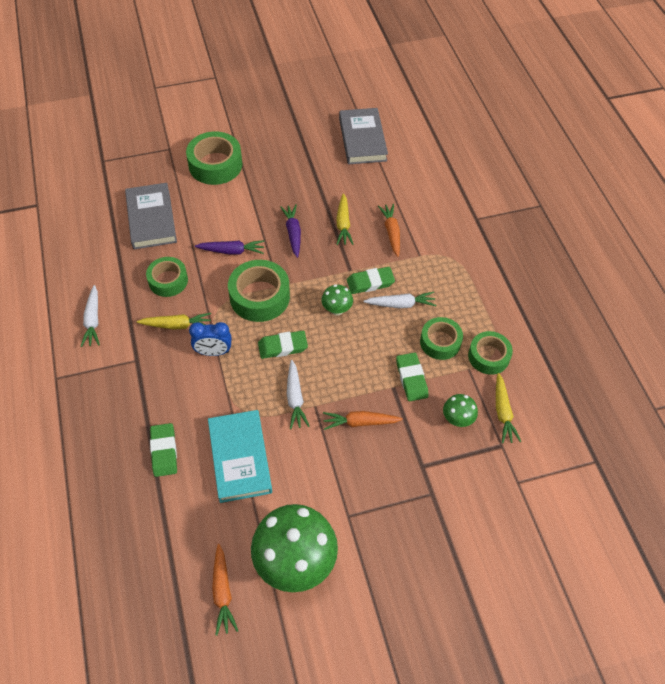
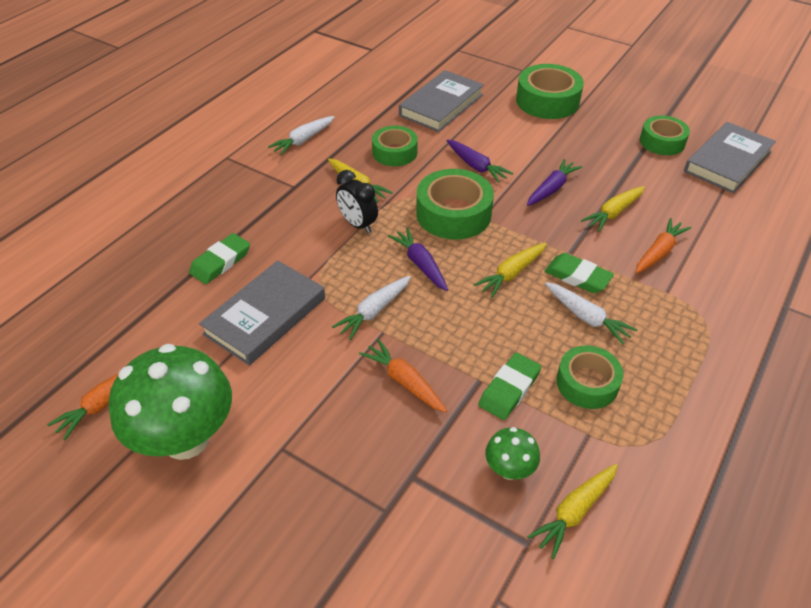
camera: 50 degrees right, 10 degrees down
blue clock [189,322,231,356] -> black clock [336,170,378,234]
turquoise book [208,410,272,503] -> grey book [199,260,325,366]
green eraser [258,331,308,359] -> purple carrot [388,228,448,291]
green mushroom [321,284,353,316] -> yellow carrot [474,243,547,298]
green tape [468,331,513,375] -> green tape moved to [640,116,690,155]

